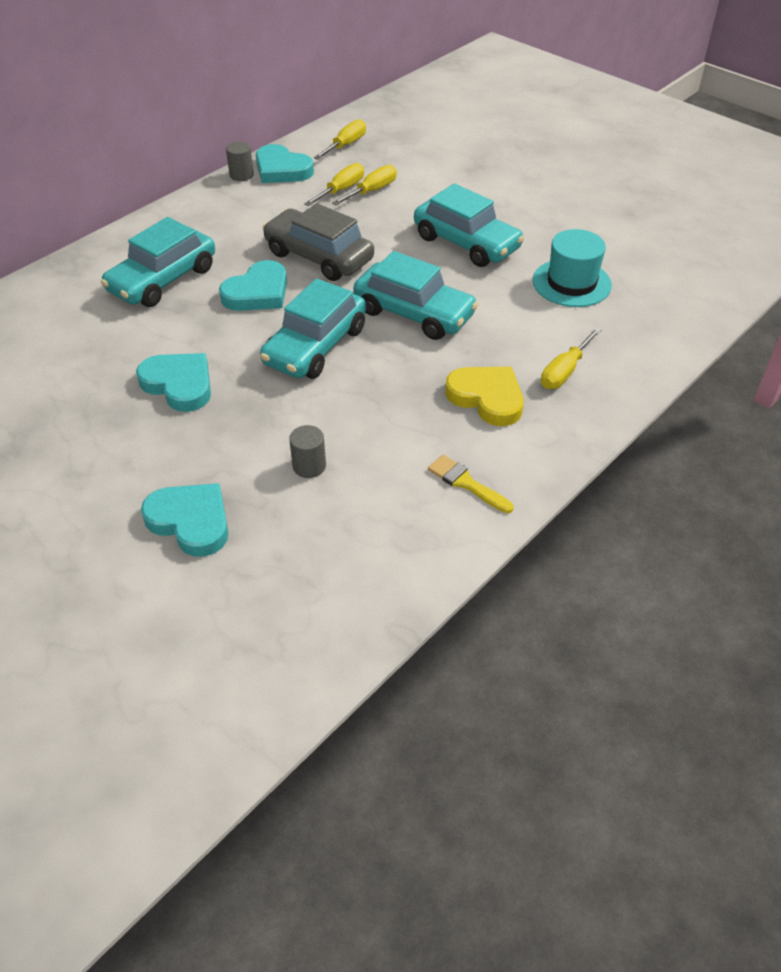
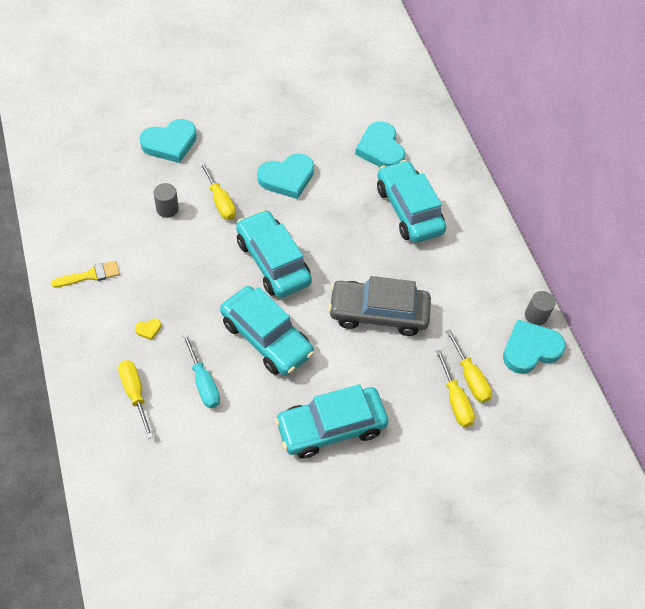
camera: 115 degrees right, 10 degrees up
turquoise heart [219,260,287,311] -> turquoise heart moved to [355,121,405,167]
grey car [262,203,374,281] -> grey car turned 150 degrees counterclockwise [328,276,431,336]
yellow screwdriver [314,119,366,160] -> yellow screwdriver moved to [200,161,236,220]
turquoise car [353,251,478,340] -> turquoise car turned 105 degrees counterclockwise [220,286,314,376]
yellow heart [445,367,524,426] -> yellow heart [135,318,161,340], size x0.40
turquoise hat [533,229,612,307] -> none
none -> turquoise screwdriver [182,334,220,408]

